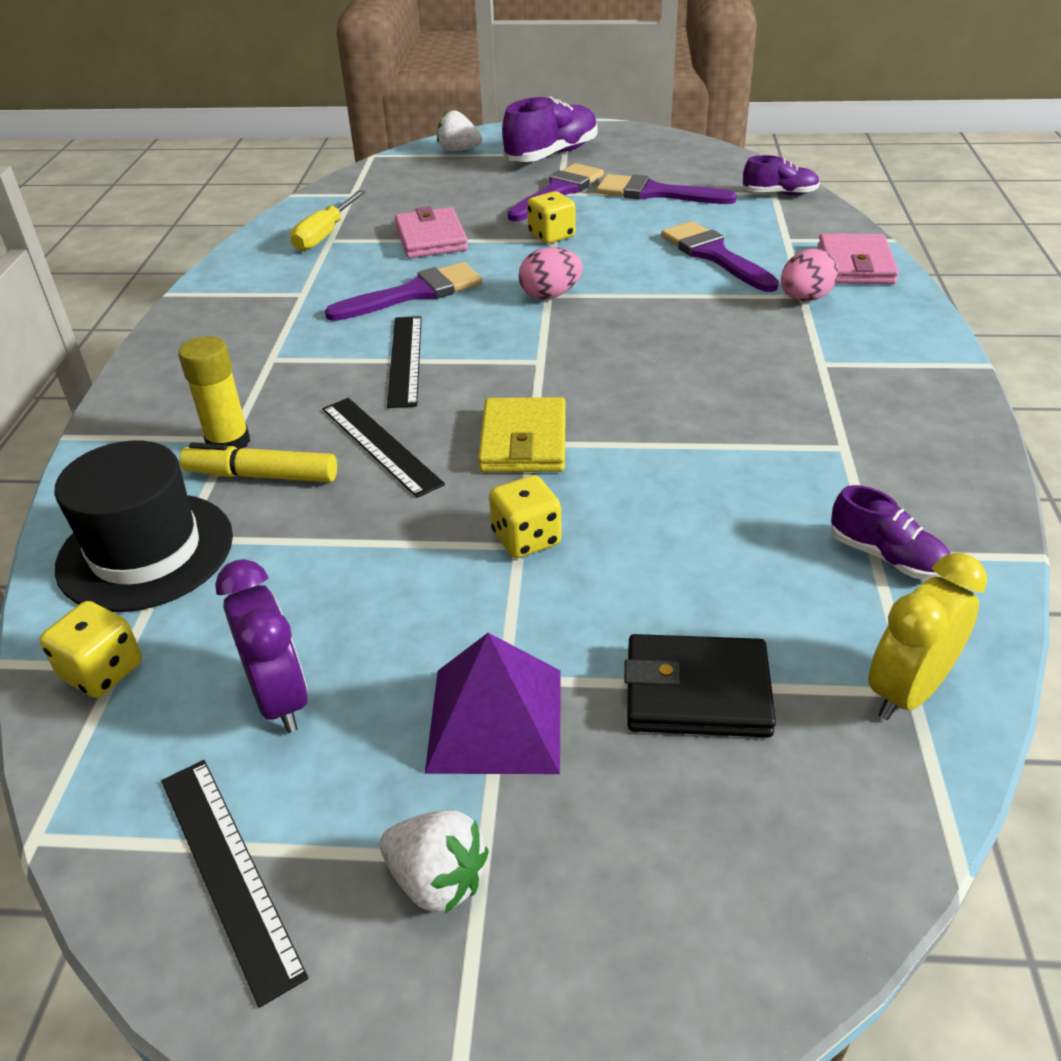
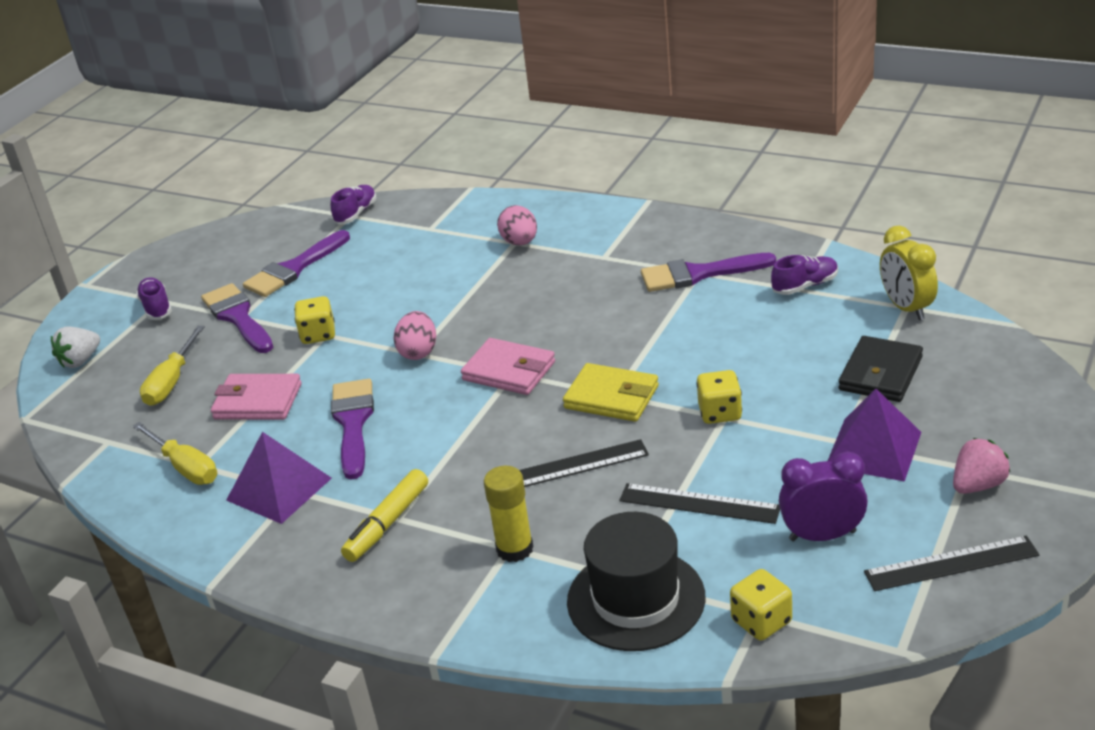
camera: 65 degrees left, 5 degrees down
yellow marker [179,443,337,482] -> yellow marker moved to [341,469,428,562]
white strawberry [380,810,489,914] -> pink strawberry [953,438,1011,494]
black ruler [387,316,422,408] -> black ruler moved to [619,483,780,524]
purple shoe [502,96,597,162] -> purple shoe [136,277,172,320], size x0.57
purple brush [661,221,779,292] -> purple brush moved to [641,253,776,292]
pink wallet [818,233,899,284] -> pink wallet moved to [461,338,555,395]
none -> yellow screwdriver [140,326,205,406]
none -> purple pyramid [226,432,332,524]

